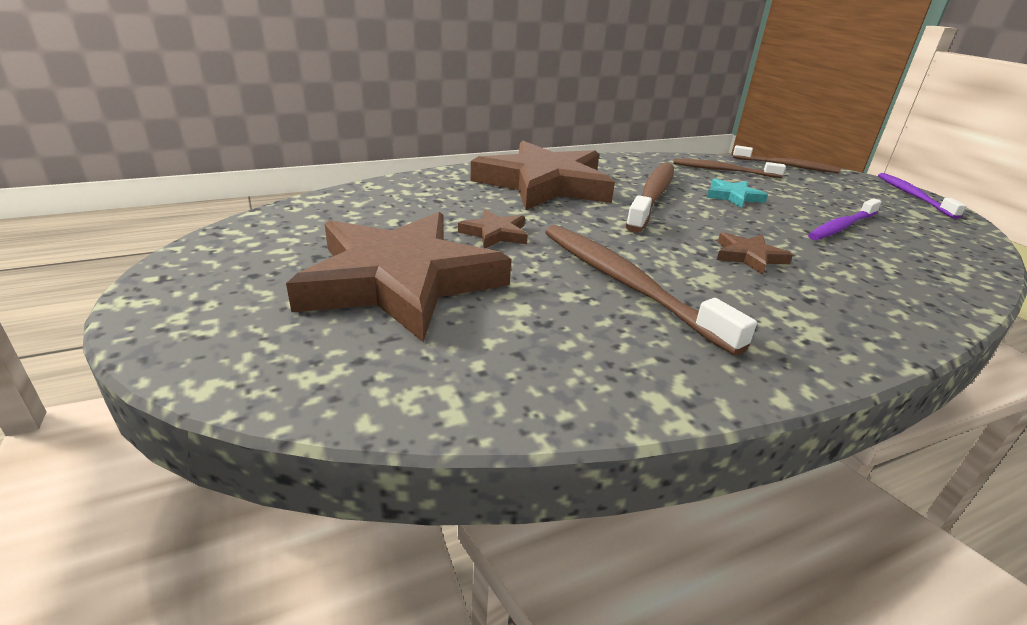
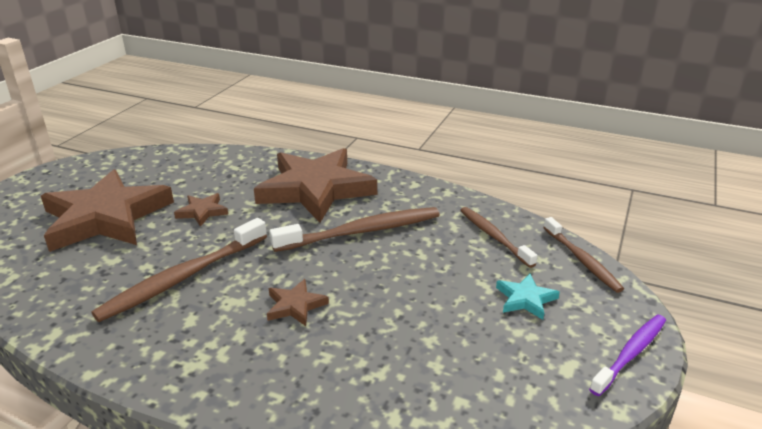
camera: 50 degrees right, 0 degrees up
brown toothbrush [545,225,757,356] -> brown toothbrush turned 150 degrees counterclockwise [91,218,267,322]
turquoise star [707,178,768,208] -> turquoise star moved to [496,274,560,320]
purple toothbrush [808,198,882,240] -> none

